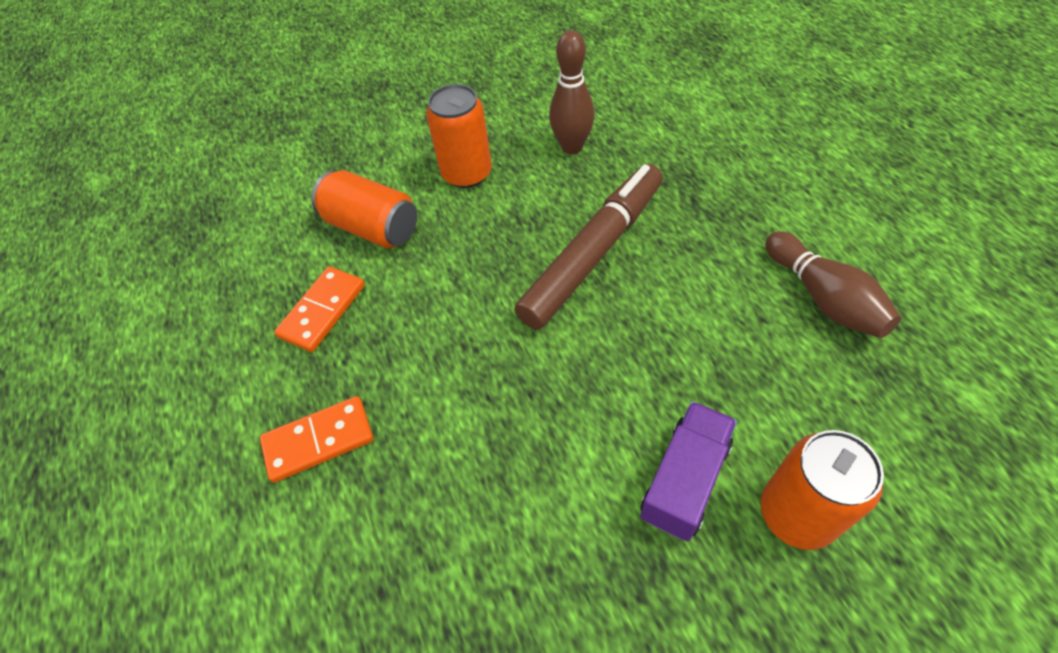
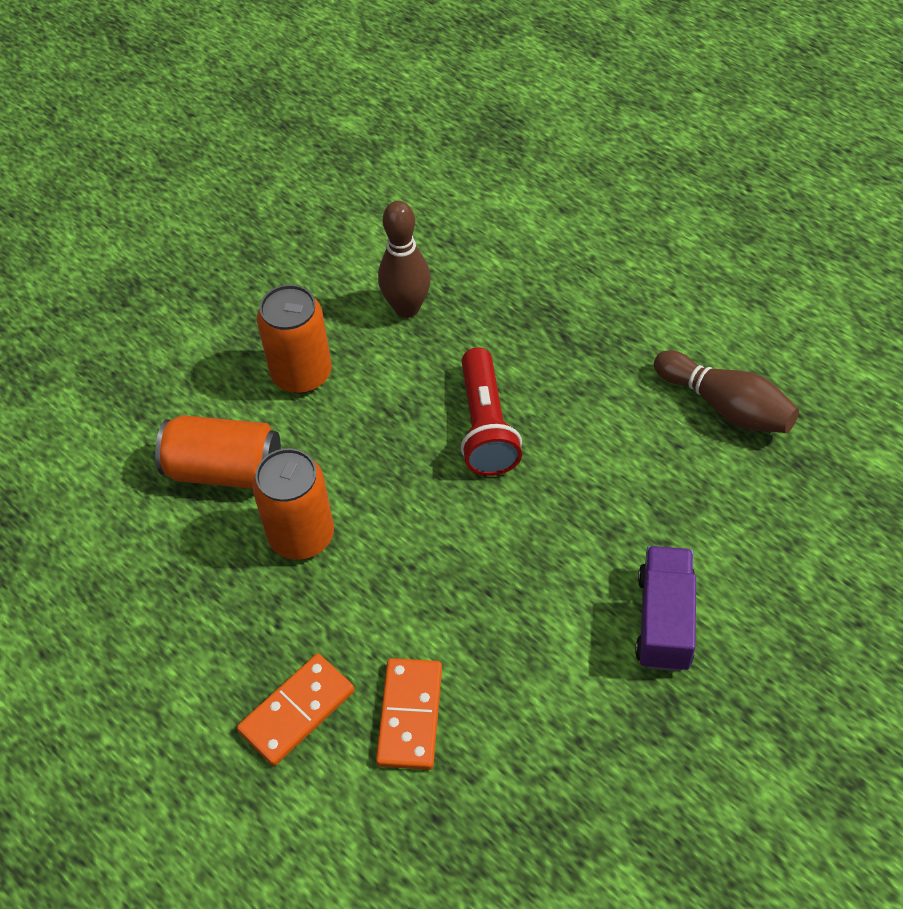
camera: 25 degrees left, 0 degrees up
orange domino [274,266,365,352] -> orange domino moved to [376,658,442,770]
brown marker [514,164,663,330] -> red flashlight [461,347,522,476]
orange can [761,430,884,550] -> orange can moved to [252,448,334,560]

